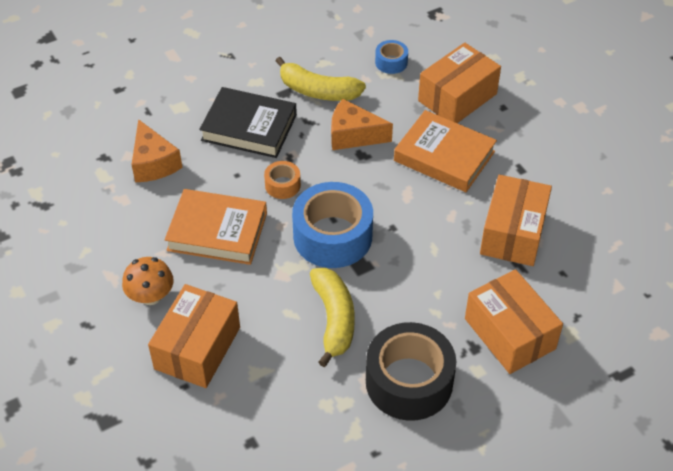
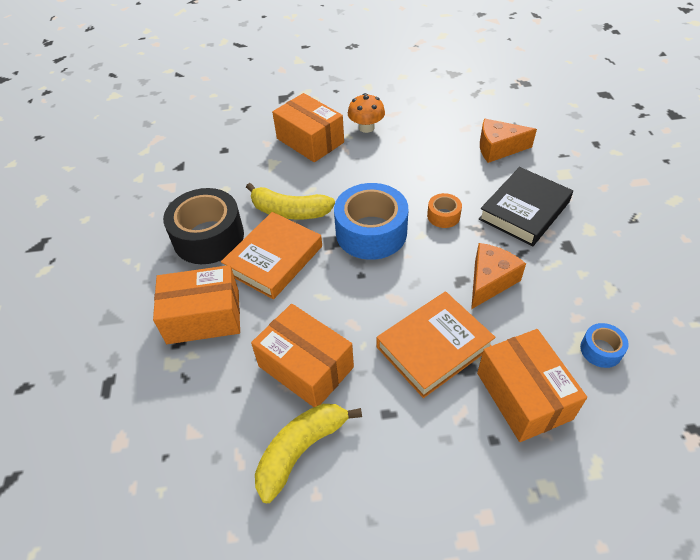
camera: 115 degrees right, 0 degrees up
orange book [164,189,267,265] -> orange book moved to [221,212,322,299]
yellow banana [276,57,366,101] -> yellow banana moved to [255,404,362,503]

